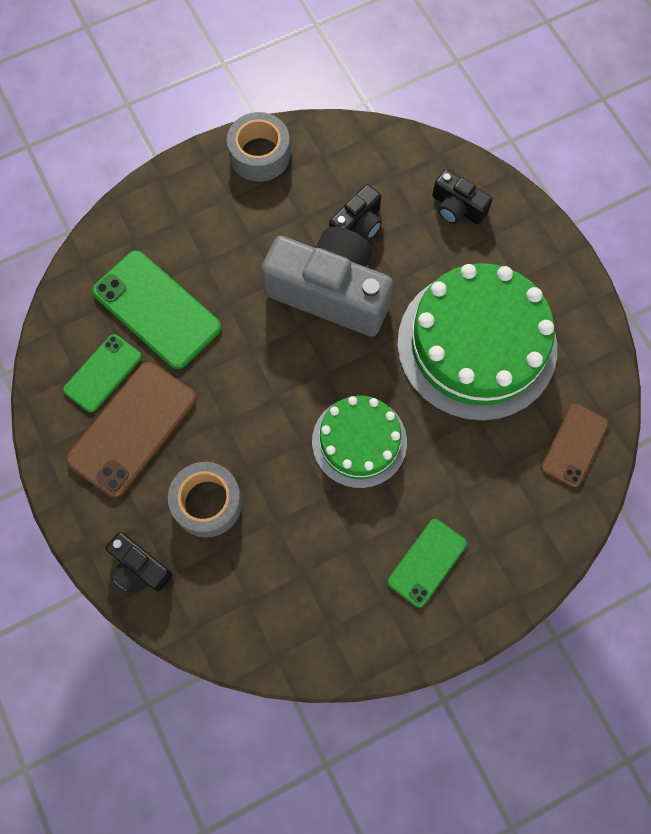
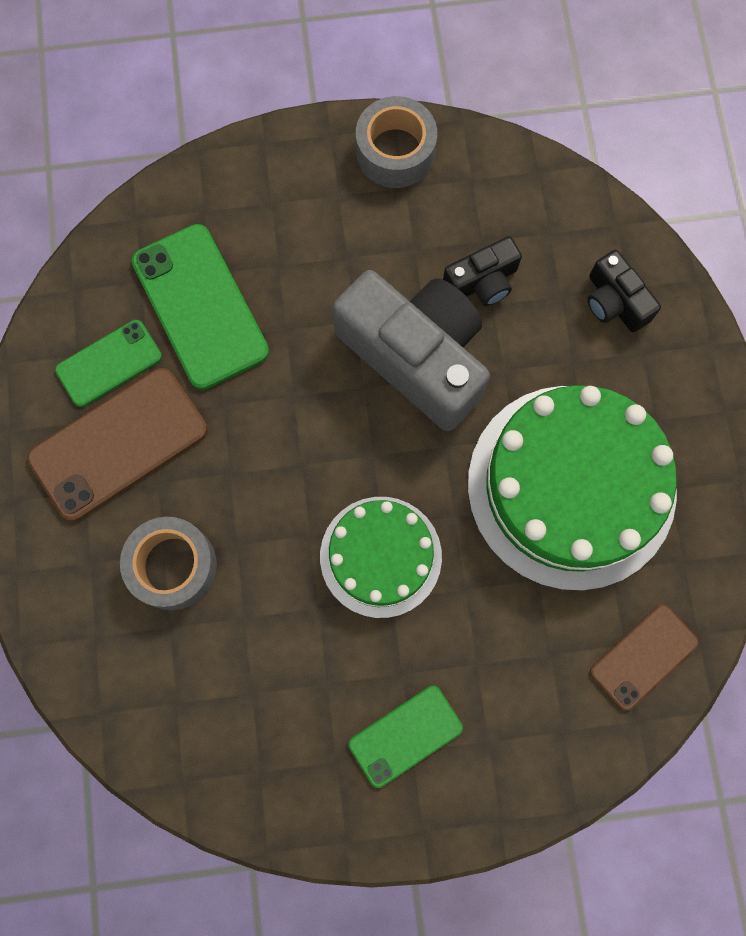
camera: 20 degrees right, 5 degrees up
black camera [106,532,173,593] -> none

